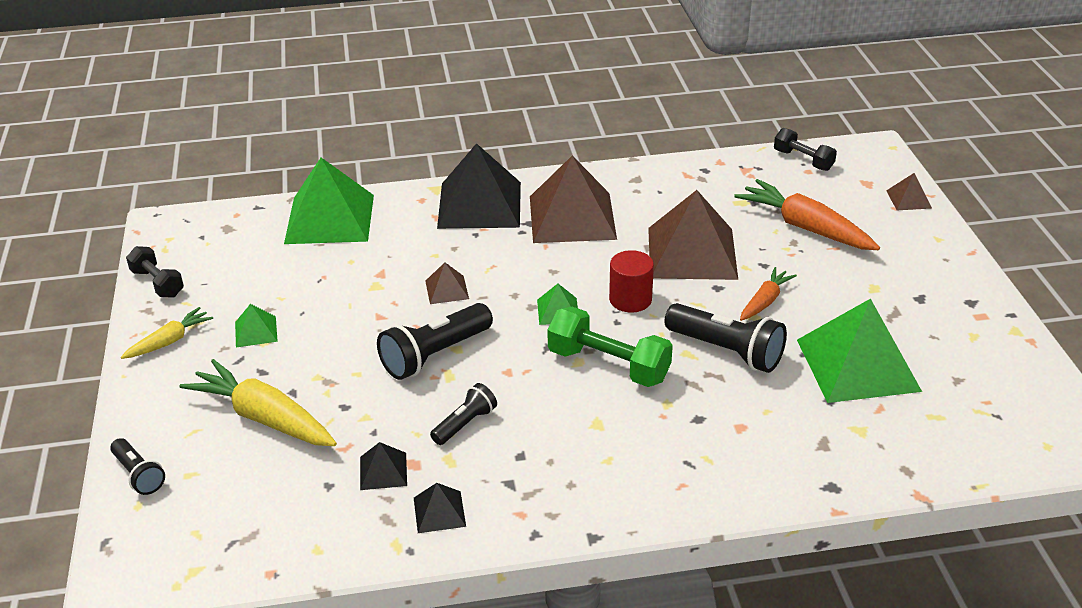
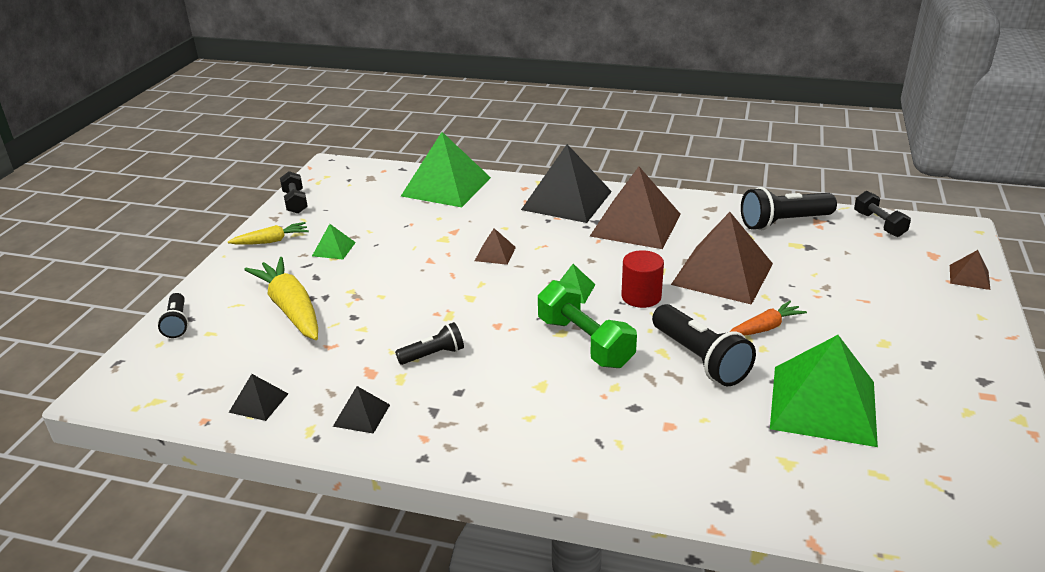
camera: 25 degrees right, 5 degrees down
black pyramid [360,442,407,490] -> black pyramid moved to [229,374,288,421]
black flashlight [377,303,493,380] -> black flashlight moved to [741,187,837,230]
orange carrot [734,179,880,250] -> none

